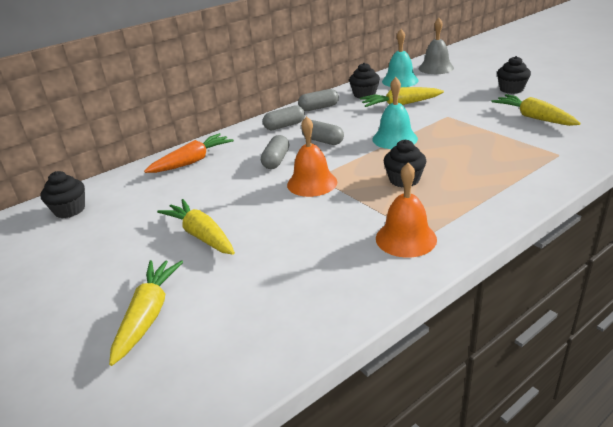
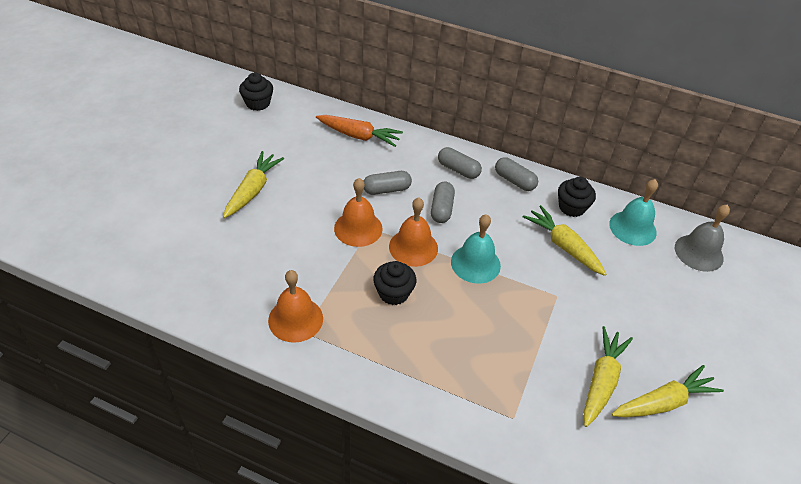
camera: 55 degrees right, 15 degrees up
yellow carrot [109,260,183,366] -> yellow carrot moved to [612,365,724,417]
black cupcake [497,56,531,94] -> none
none -> orange bell [389,198,438,267]

